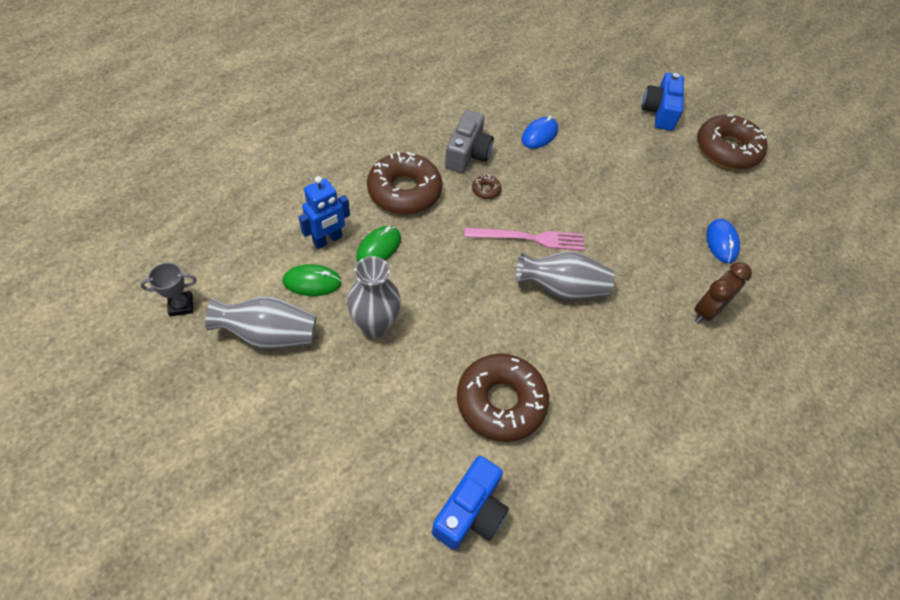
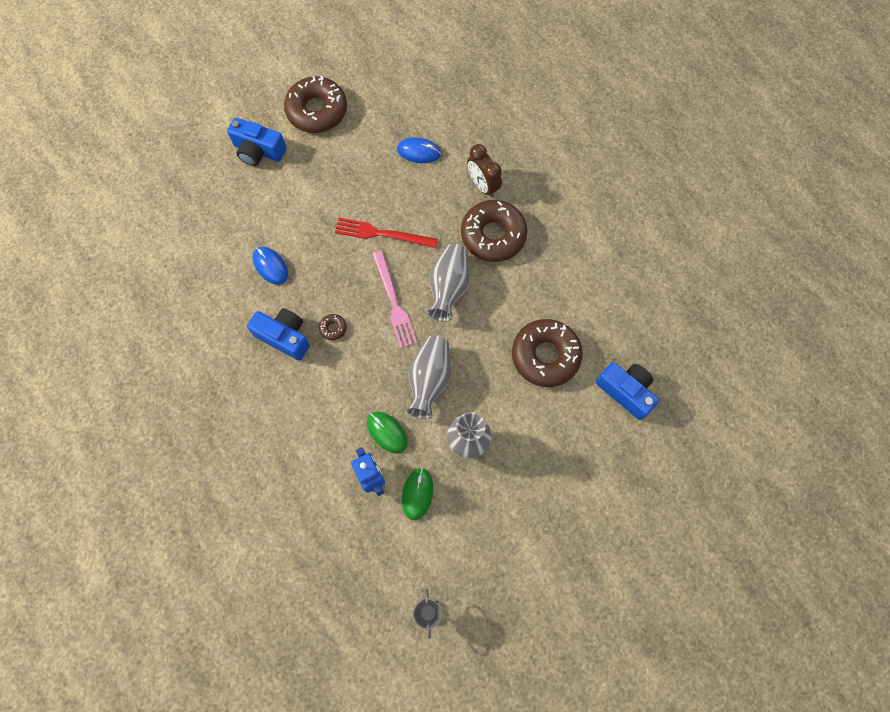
camera: 75 degrees left, 15 degrees up
grey vase [205,296,316,349] -> grey vase moved to [407,336,451,419]
brown donut [367,151,442,215] -> brown donut moved to [461,200,528,262]
grey camera [445,110,494,173] -> blue camera [247,308,310,361]
pink fork [465,228,585,251] -> pink fork turned 150 degrees clockwise [373,250,417,349]
none -> red fork [335,218,438,248]

